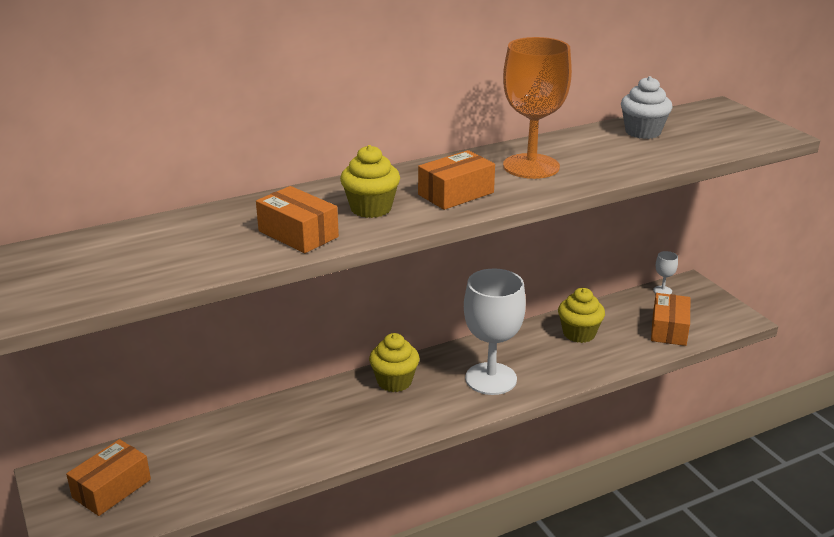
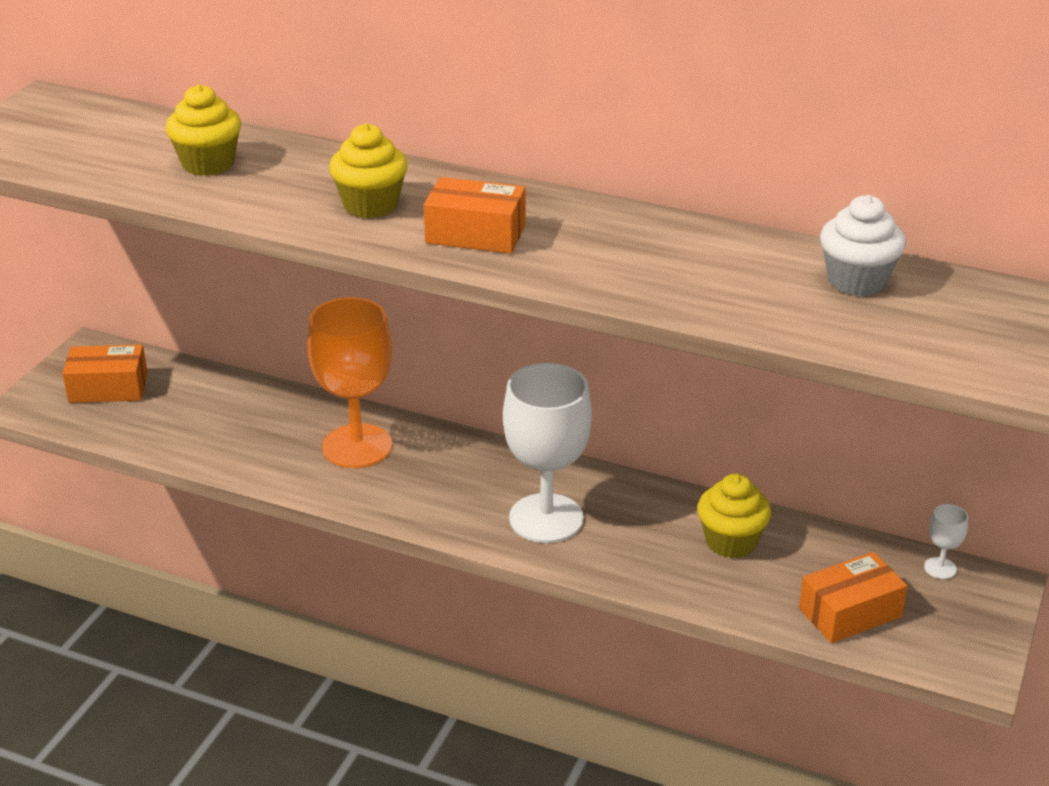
camera: 50 degrees right, 5 degrees up
orange box [256,186,339,253] -> none
yellow cupcake [369,333,419,392] -> yellow cupcake moved to [166,84,241,176]
orange goblet [503,37,572,179] -> orange goblet moved to [308,297,392,468]

